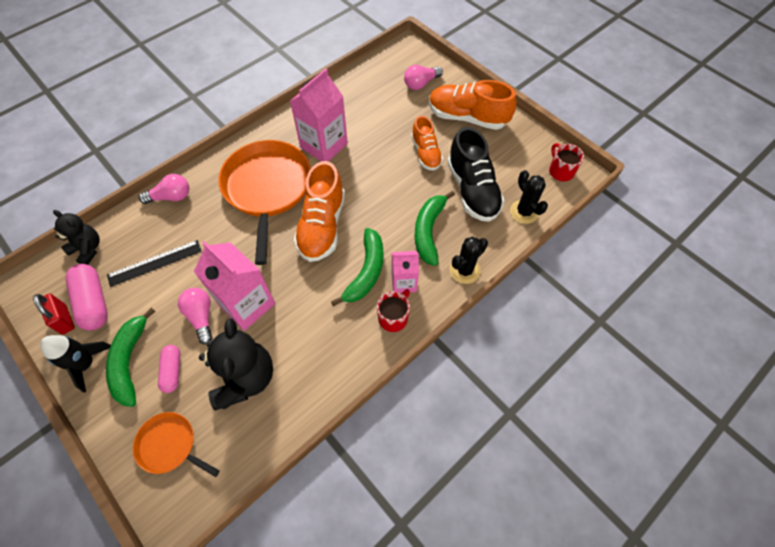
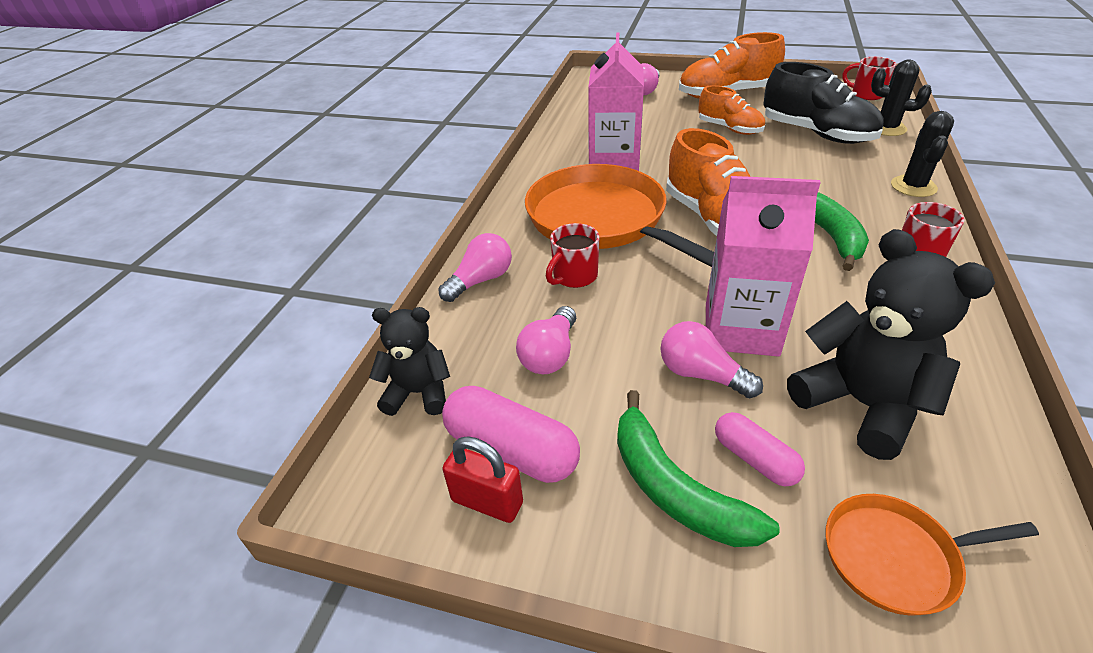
camera: 30 degrees left, 20 degrees down
black rocket [40,335,111,393] -> none
black ruler [107,240,202,287] -> pink light bulb [516,306,576,374]
pink carton [391,251,419,293] -> none
green banana [414,191,455,266] -> none
none -> red mug [546,223,600,288]

